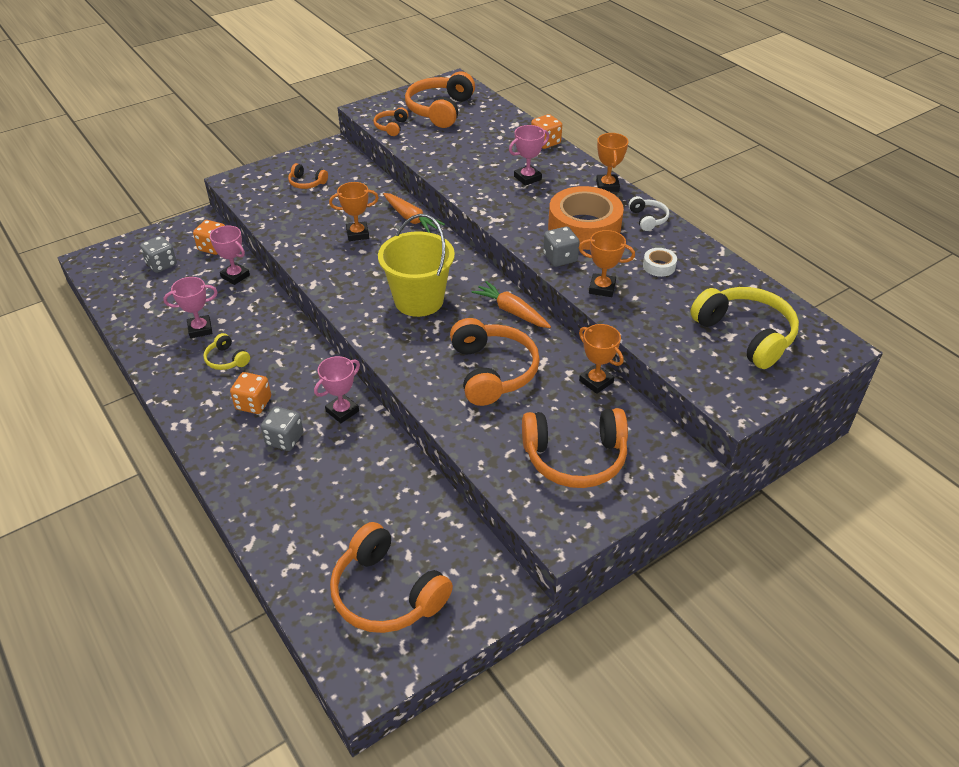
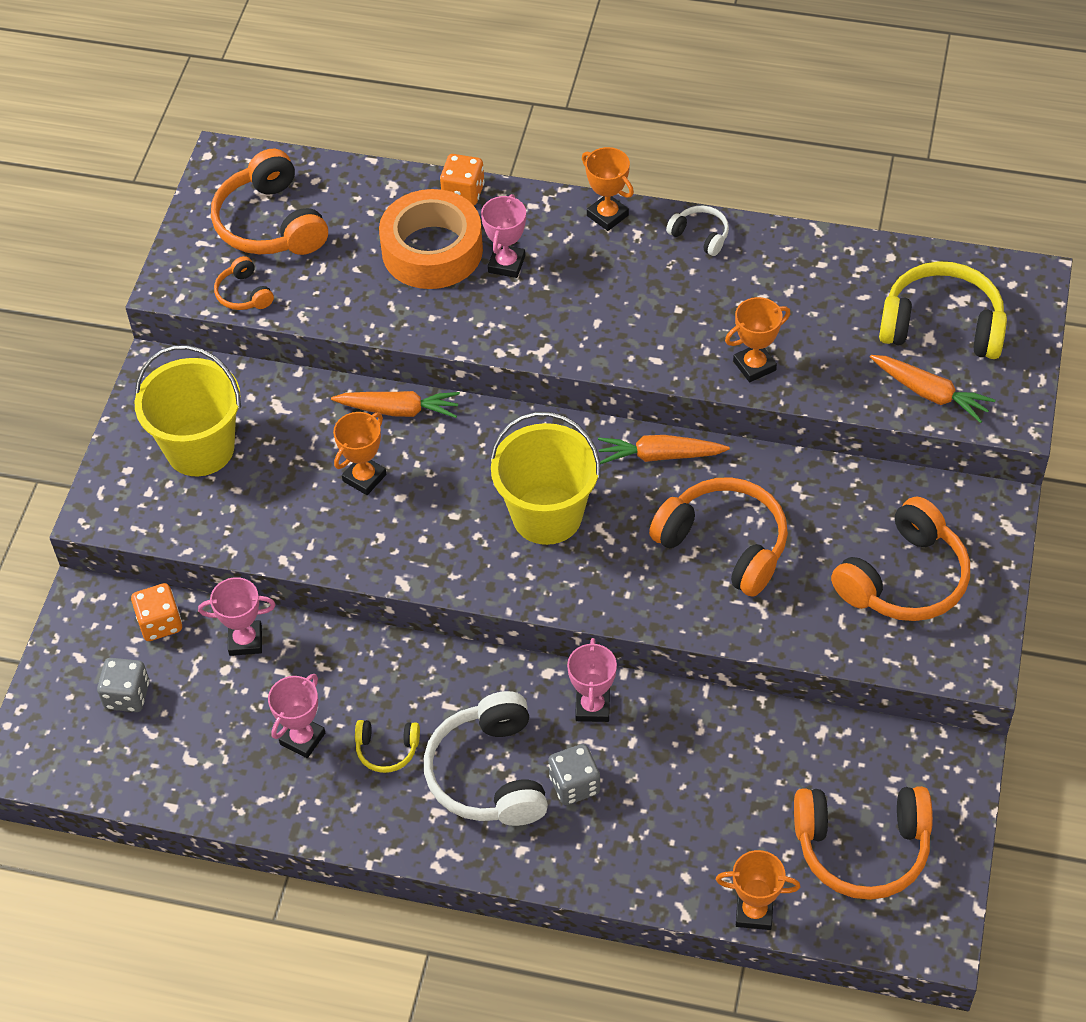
camera: 40 degrees left, 10 degrees up
orange dice [230,372,271,414] -> white headphones [424,691,548,826]
orange headphones [288,163,328,189] -> yellow bucket [135,345,241,476]
grey dice [543,226,580,267] -> none
orange tape [548,186,624,250] -> orange tape moved to [379,189,483,289]
orange trophy [579,324,624,394] -> orange trophy moved to [716,850,801,930]
white tape [643,248,677,277] -> none
none -> orange carrot [870,355,996,423]

